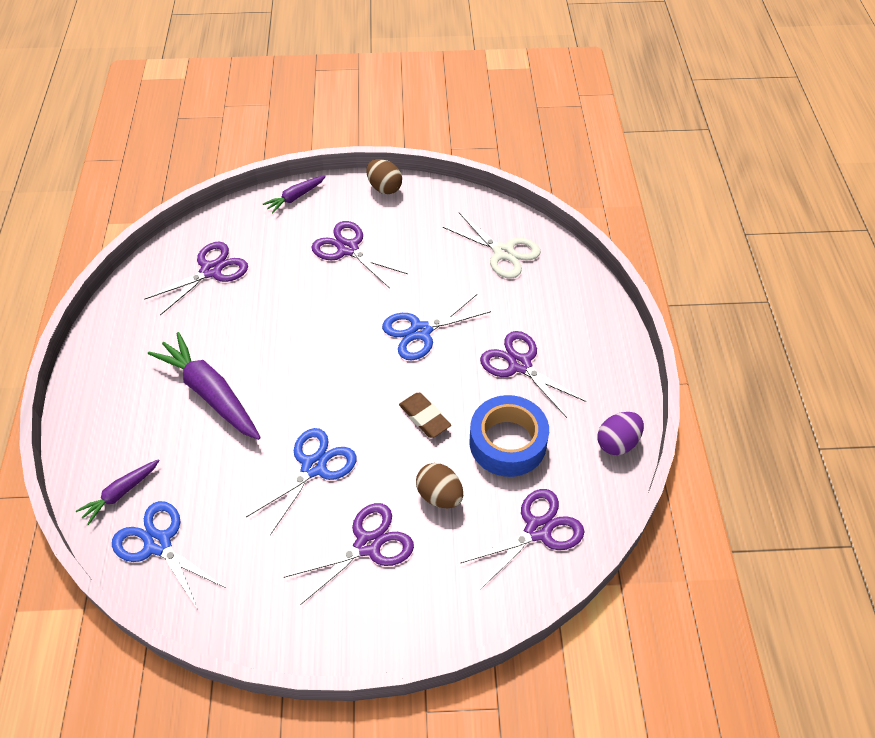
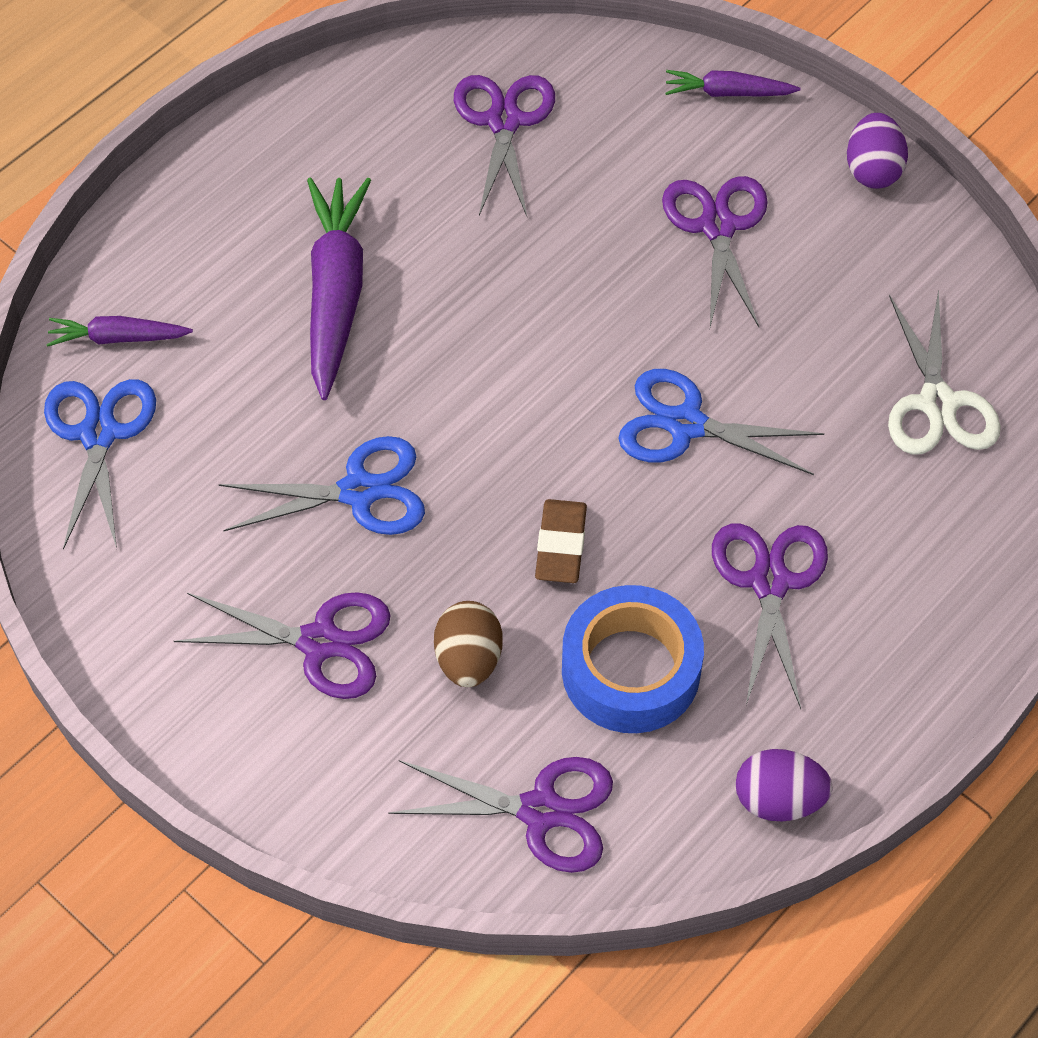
camera: 45 degrees right, 5 degrees up
purple scissors [144,242,248,315] -> purple scissors turned 90 degrees counterclockwise [454,75,555,216]
brown egg [366,159,402,194] -> purple egg [847,113,908,189]

